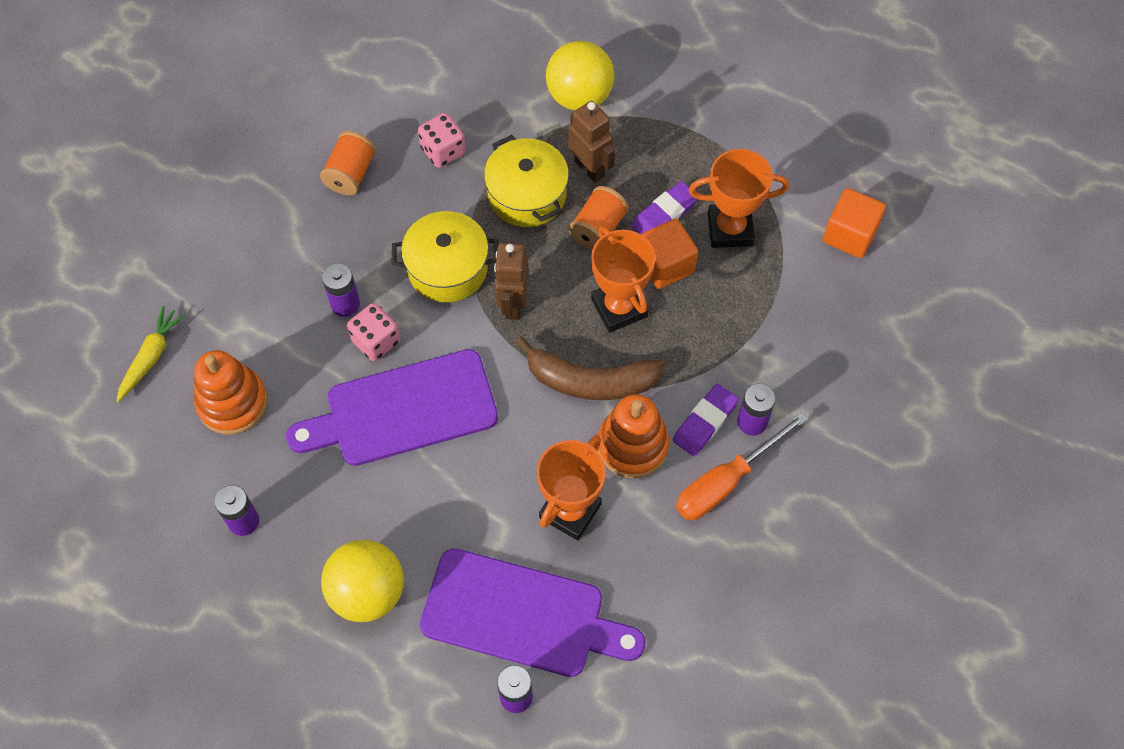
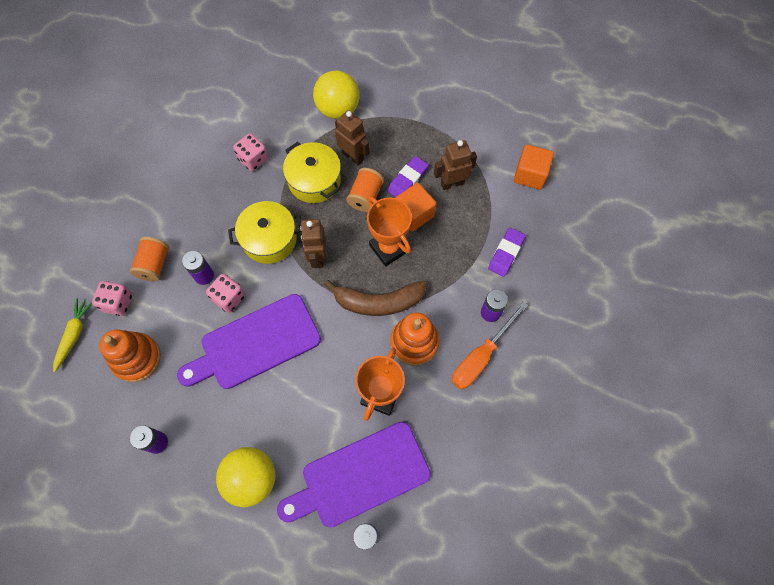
camera: 10 degrees left, 5 degrees up
orange spool [320,131,376,195] -> orange spool moved to [130,237,169,281]
purple cutting board [420,548,645,677] -> purple cutting board turned 150 degrees clockwise [277,422,431,527]
purple eraser [673,384,739,456] -> purple eraser moved to [488,228,526,277]
orange trophy [689,149,789,248] -> brown robot [434,140,477,190]
none -> pink dice [92,281,133,316]

